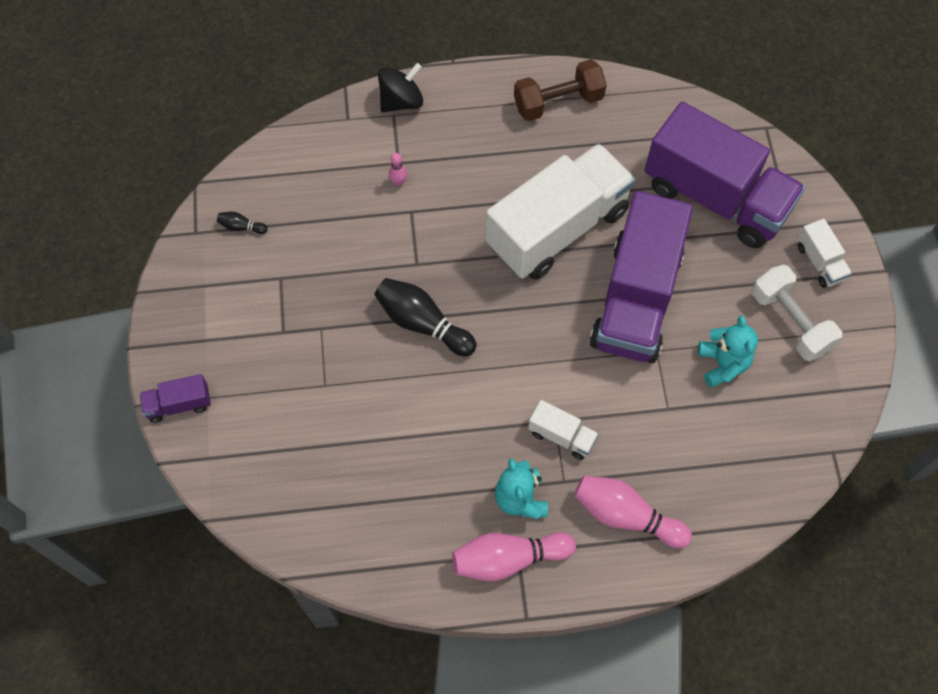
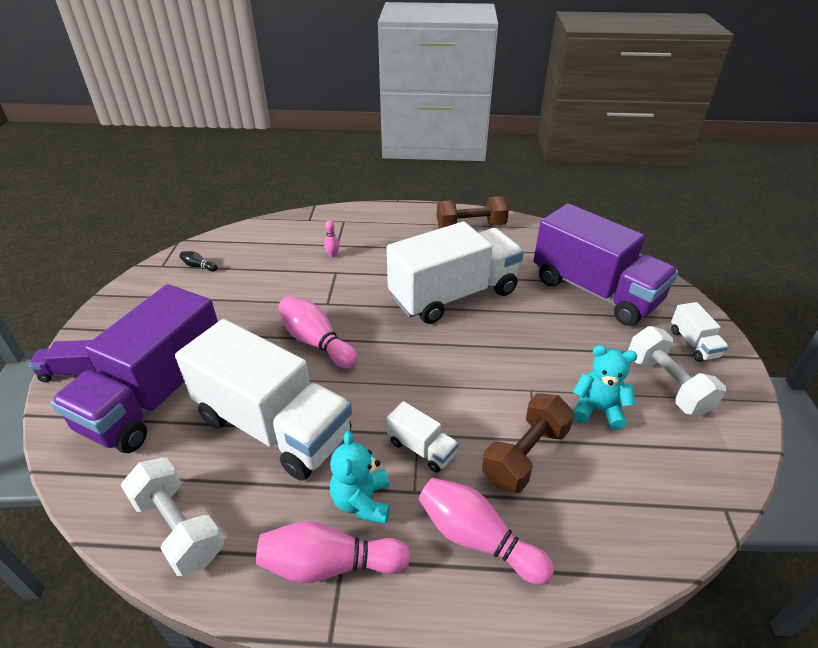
camera: 10 degrees right, 25 degrees down
black bowling pin [374,278,477,356] -> pink bowling pin [278,296,358,369]
black spinning top [378,63,423,112] -> none
purple truck [590,191,693,363] -> purple truck moved to [50,284,218,453]
turquoise teddy bear [698,315,758,388] -> turquoise teddy bear turned 75 degrees counterclockwise [573,345,637,430]
none -> white dumbbell [121,458,224,576]
none -> white truck [175,319,352,481]
none -> brown dumbbell [482,393,575,493]

